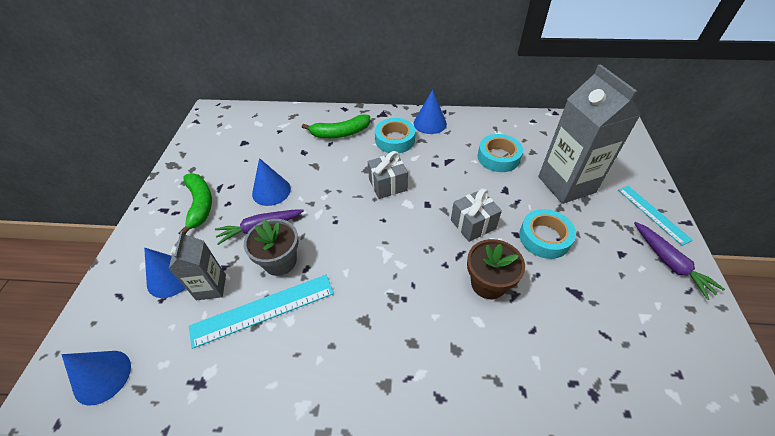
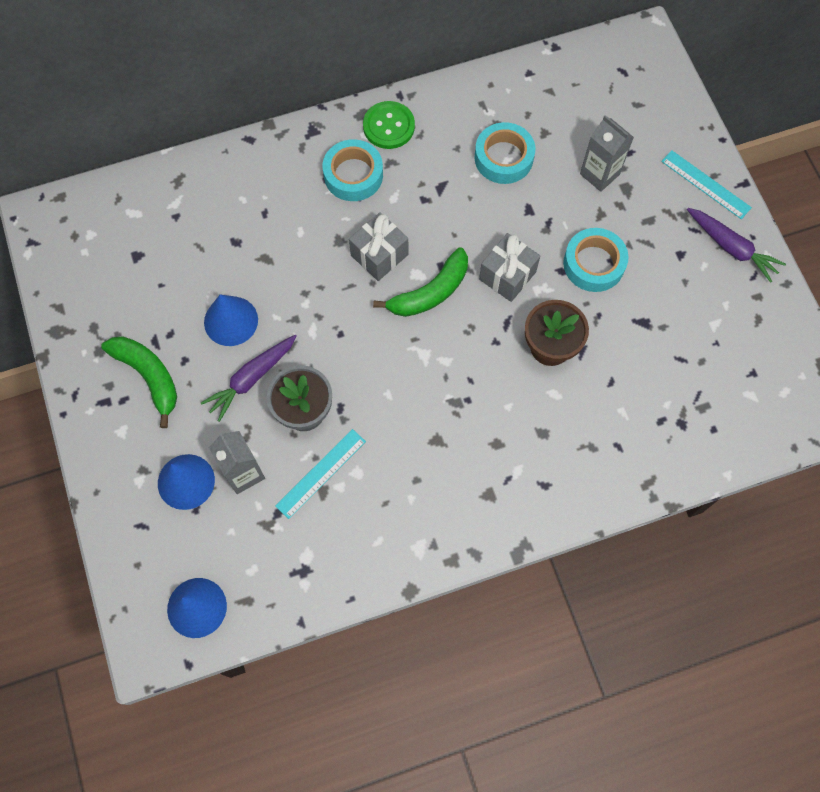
camera: 25 degrees left, 20 degrees up
turquoise ruler [189,275,334,349] -> turquoise ruler [275,429,366,519], size x0.66
green banana [302,114,370,138] -> green banana moved to [373,247,468,317]
blue cone [414,90,447,134] -> green button [363,101,415,149]
grey carton [538,64,641,204] -> grey carton [580,115,634,192], size x0.54

